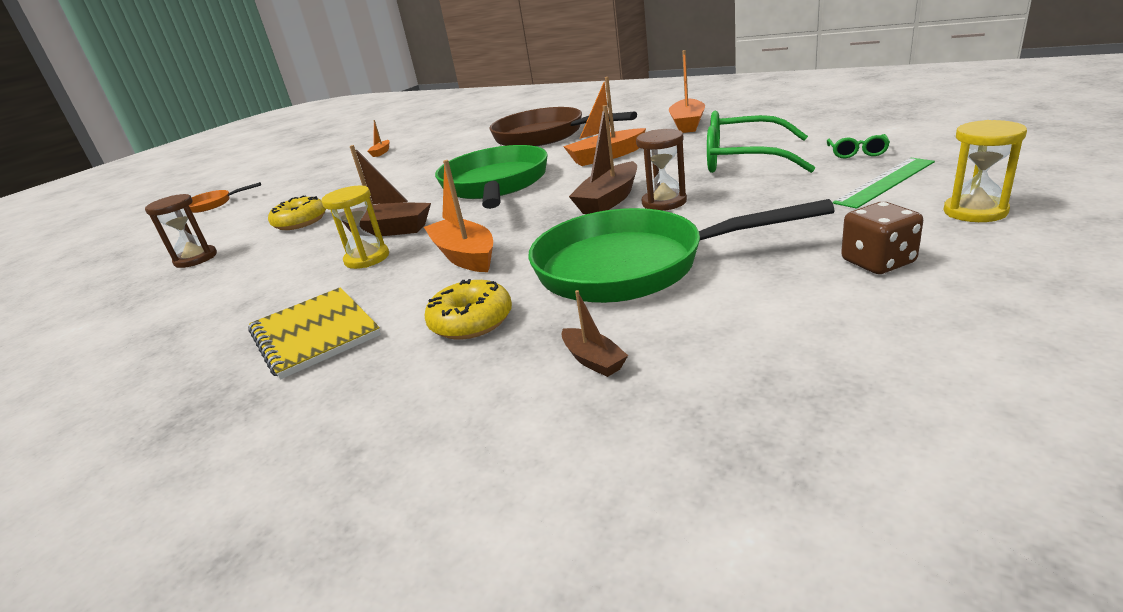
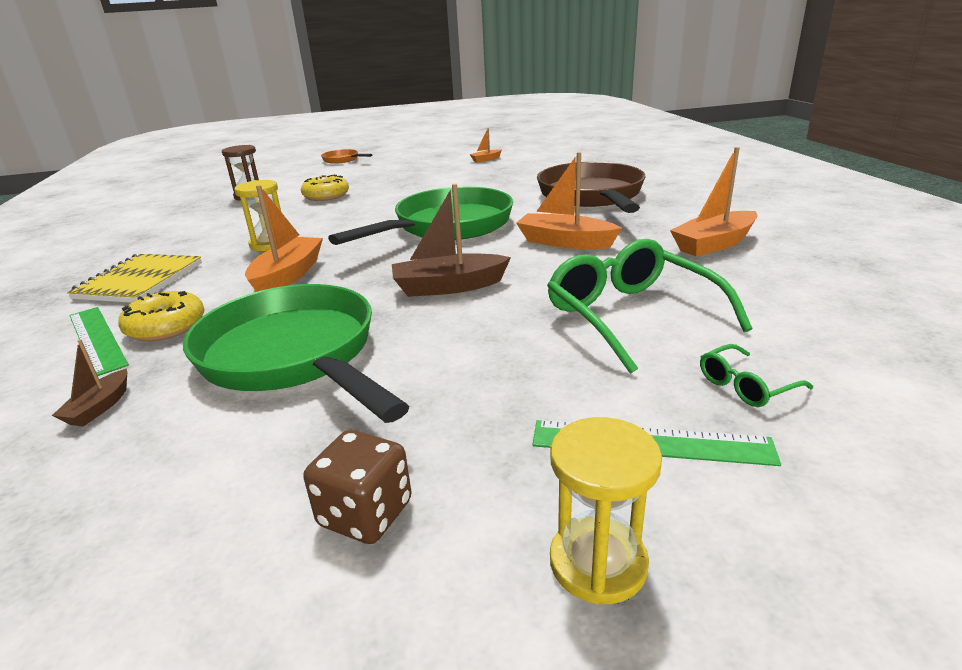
camera: 45 degrees right, 0 degrees up
brown boat [341,145,431,236] -> none
brown hourglass [636,129,687,211] -> none
none -> green ruler [69,307,129,376]

